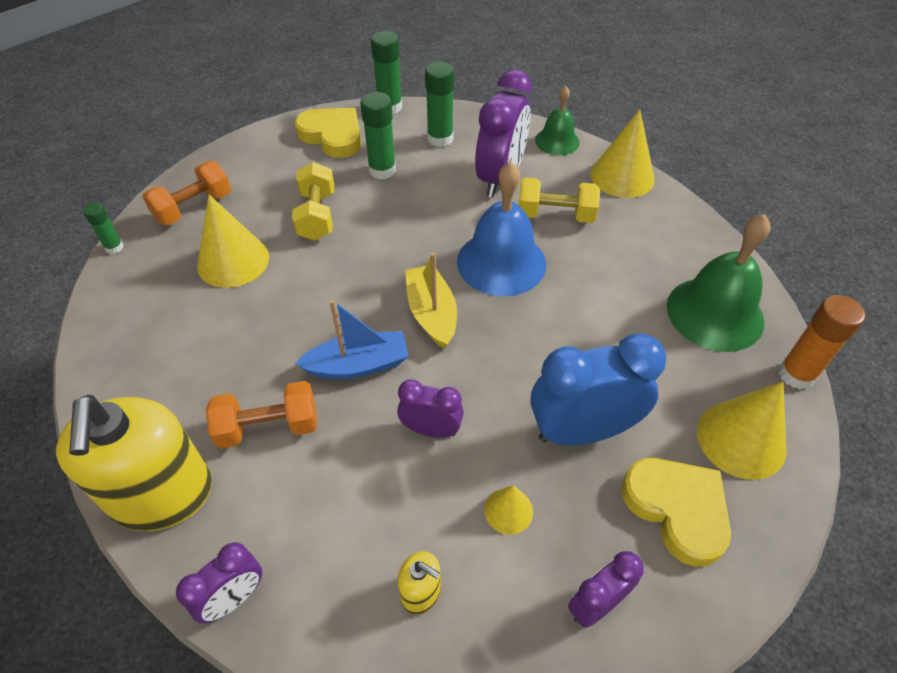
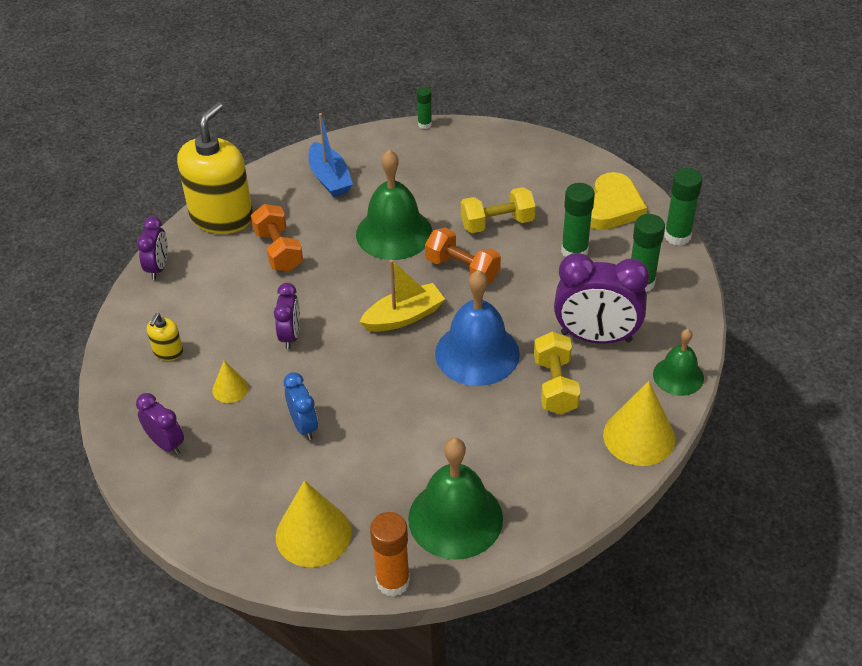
camera: 80 degrees right, 5 degrees down
yellow soap dispenser [56,395,212,531] -> yellow soap dispenser turned 135 degrees clockwise [177,102,253,234]
orange dumbbell [142,161,231,225] -> orange dumbbell moved to [425,228,501,283]
purple clock [176,542,262,623] -> purple clock turned 120 degrees counterclockwise [137,216,168,280]
yellow cone [197,195,269,288] -> none
blue boat [295,299,409,379] -> blue boat moved to [308,113,353,197]
blue clock [530,333,666,445] -> blue clock [283,372,318,440], size x0.55
yellow heart [621,458,731,567] -> none
none -> green bell [356,149,432,260]

